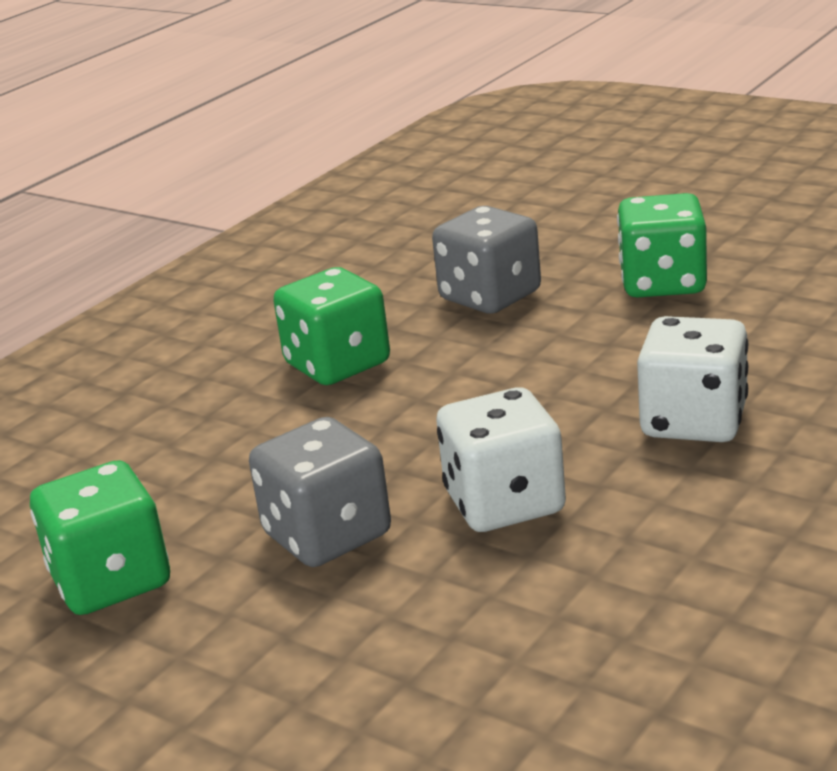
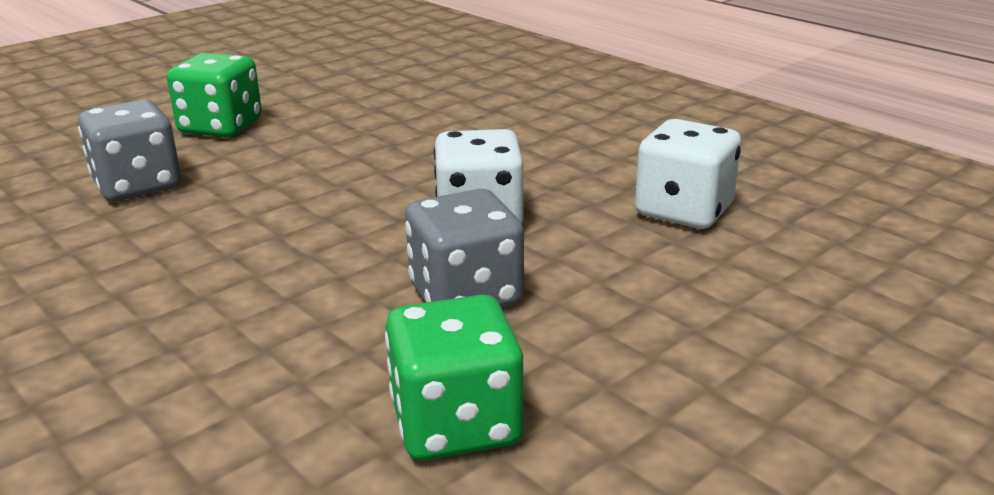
camera: 80 degrees left, 0 degrees up
green dice [273,267,390,385] -> none
white dice [637,316,748,442] -> white dice moved to [635,119,741,229]

